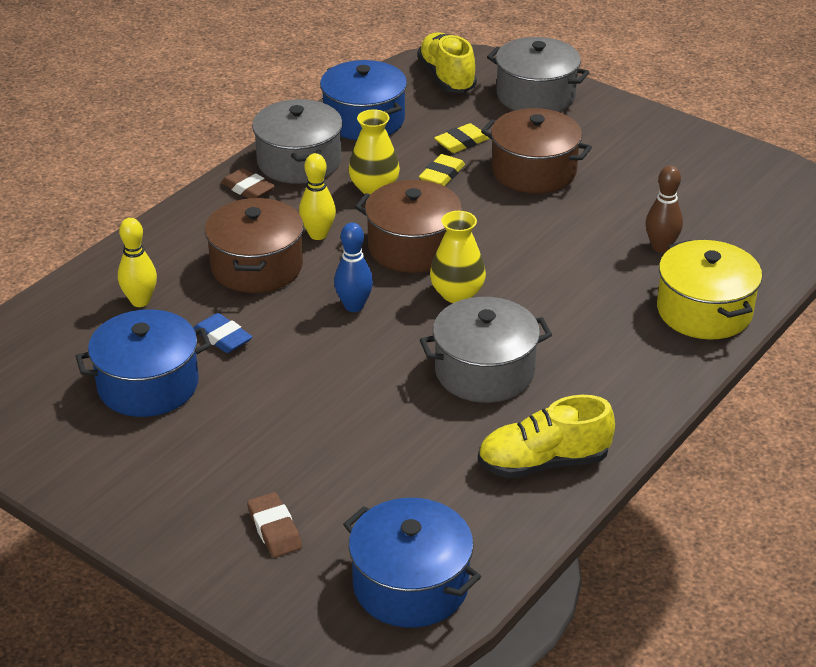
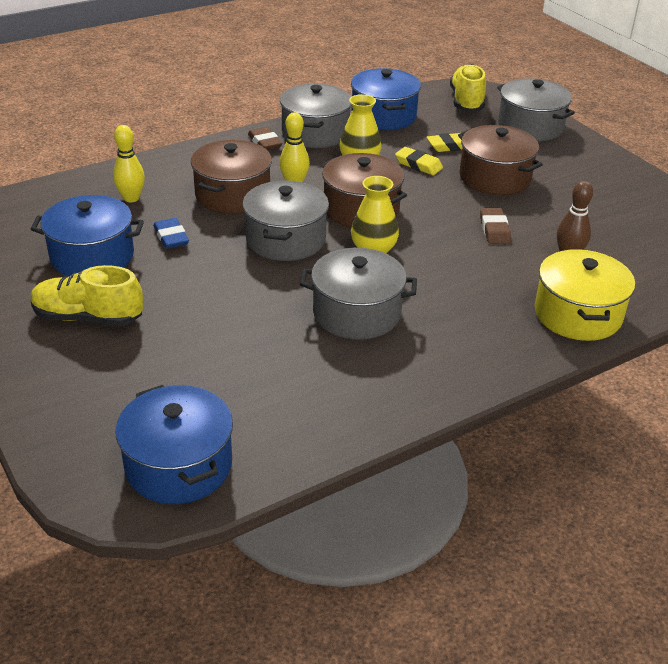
camera: 20 degrees right, 0 degrees up
brown eraser [247,492,302,558] -> brown eraser moved to [480,208,511,244]
blue bowling pin [334,222,373,312] -> grey pot [242,180,329,261]
yellow eraser [419,154,465,186] -> yellow eraser turned 75 degrees clockwise [395,147,443,175]
yellow shoe [478,395,615,478] -> yellow shoe moved to [30,265,143,326]

